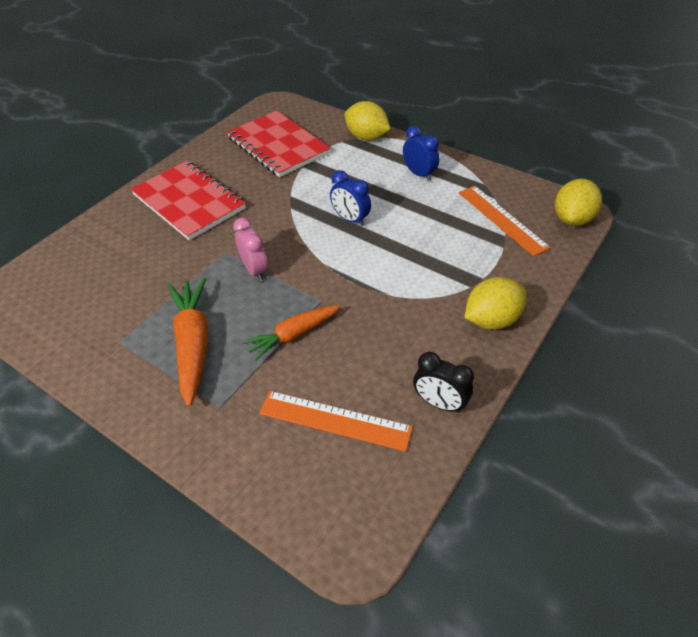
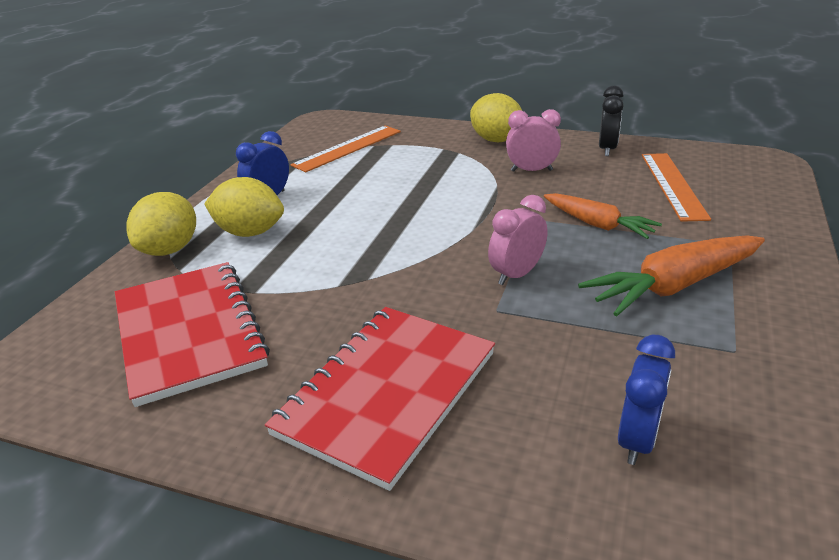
camera: 105 degrees left, 15 degrees down
red notebook [227,111,330,177] -> red notebook turned 60 degrees counterclockwise [115,262,270,407]
blue clock [330,170,371,226] -> blue clock moved to [618,335,675,465]
yellow lemon [555,179,602,226] -> yellow lemon moved to [204,177,284,237]
none -> pink clock [506,109,561,172]

